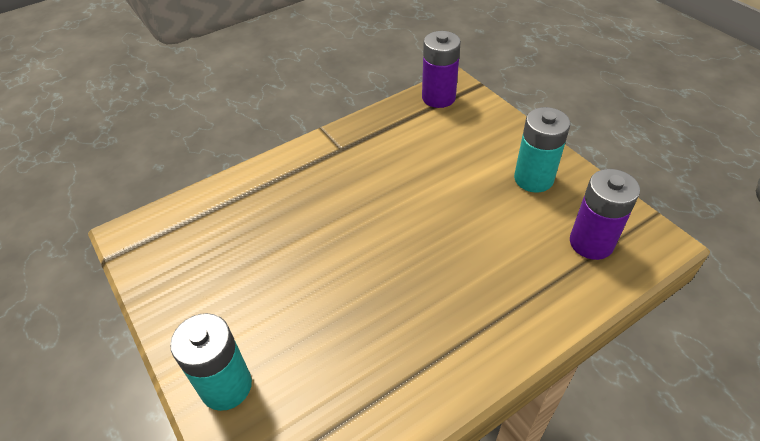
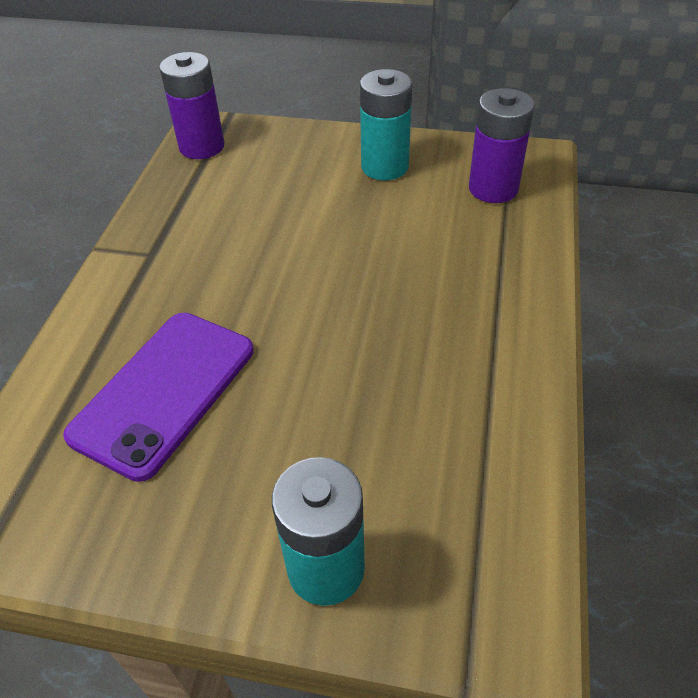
camera: 45 degrees left, 0 degrees up
none -> purple phone [63,313,253,482]

